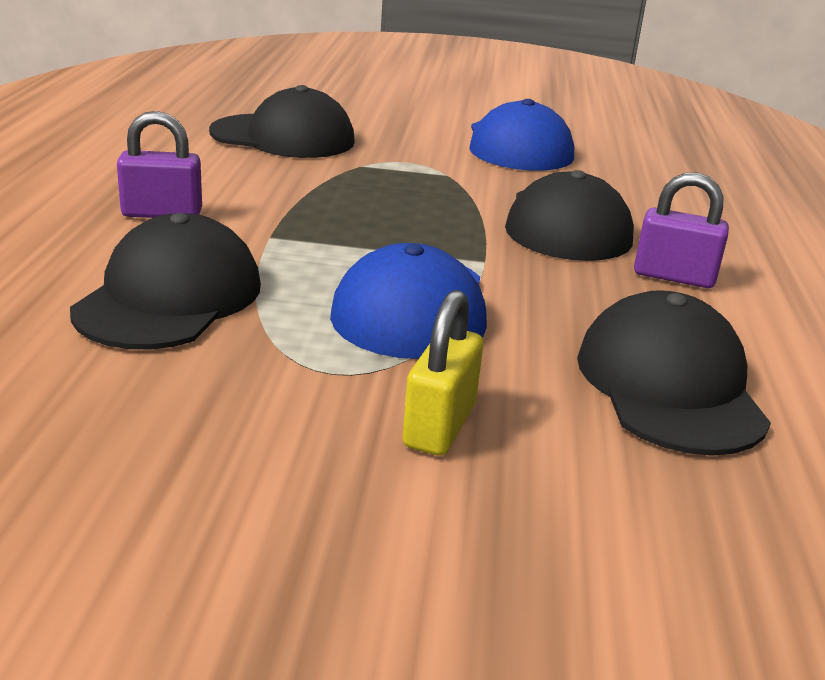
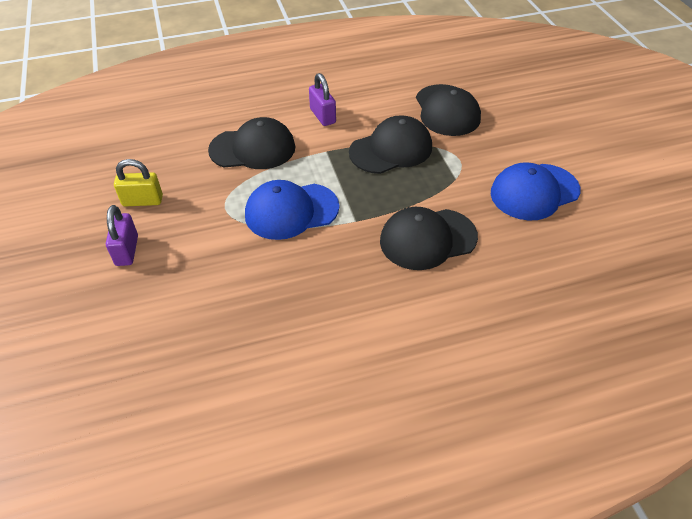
camera: 70 degrees right, 20 degrees up
yellow padlock [402,290,483,456] -> yellow padlock moved to [114,159,163,206]
black cap [577,290,771,456] -> black cap moved to [349,115,432,174]
purple padlock [634,173,729,288] -> purple padlock moved to [106,205,138,266]

